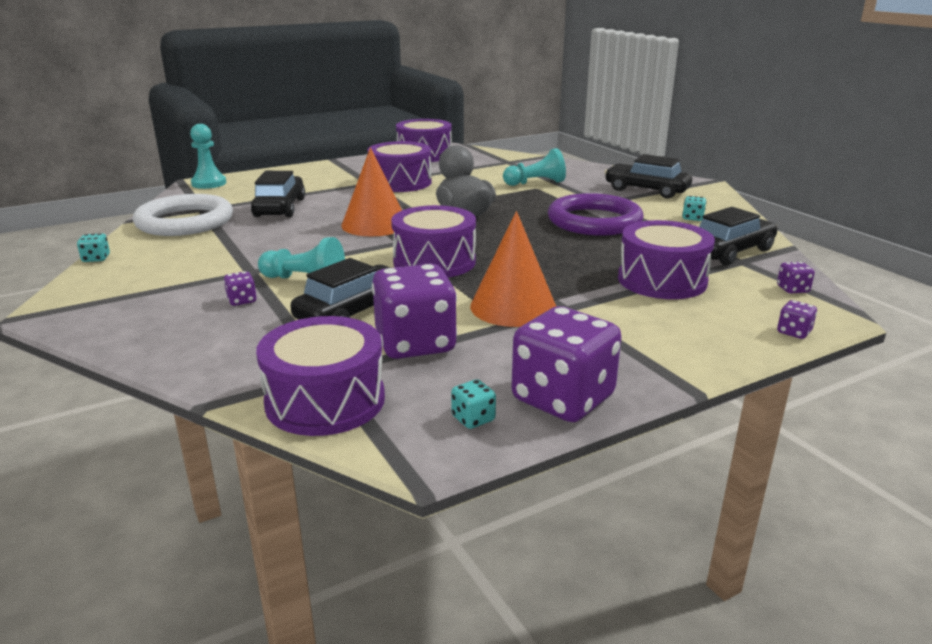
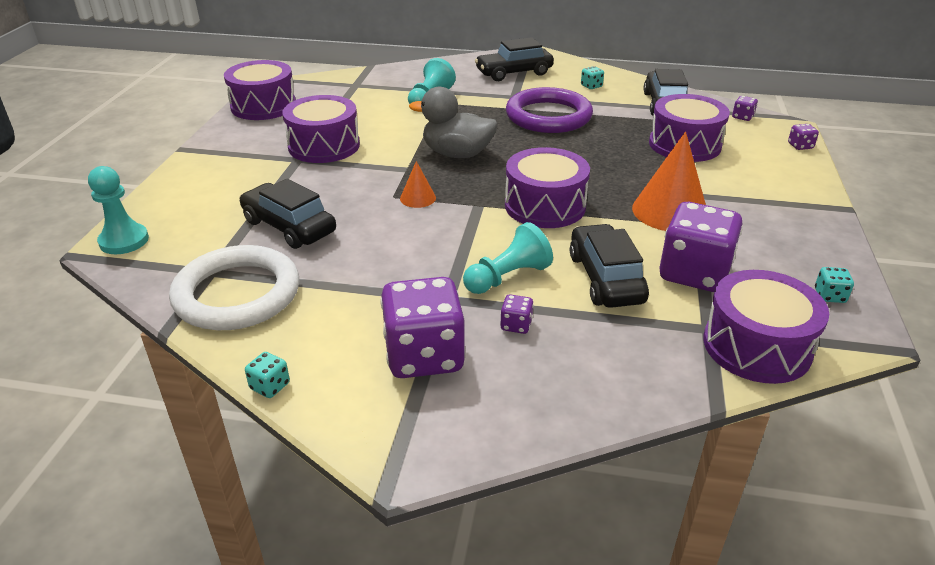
camera: 50 degrees left, 10 degrees up
orange cone [341,147,402,236] -> orange cone [400,161,436,208], size x0.49
purple dice [512,306,622,422] -> purple dice moved to [381,277,466,378]

